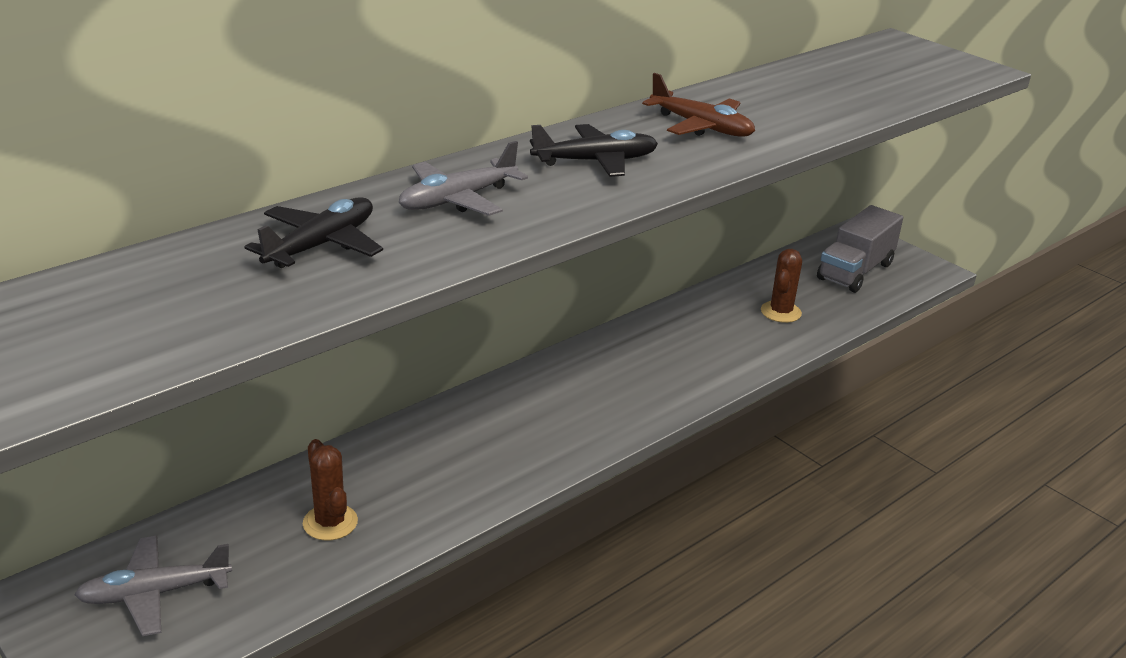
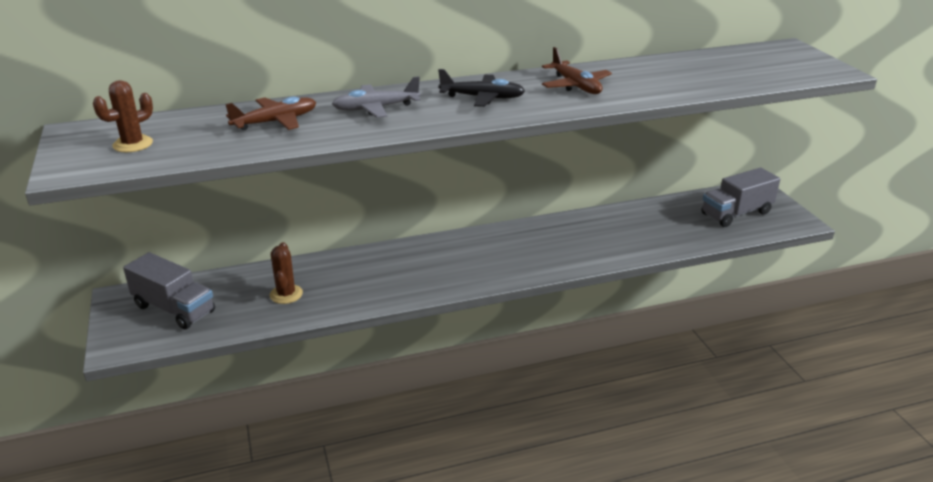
camera: 25 degrees right, 0 degrees up
grey plane [74,536,232,636] -> grey truck [123,252,215,329]
black plane [244,197,383,268] -> brown plane [225,97,316,130]
brown cactus [761,249,802,323] -> brown cactus moved to [93,80,153,152]

